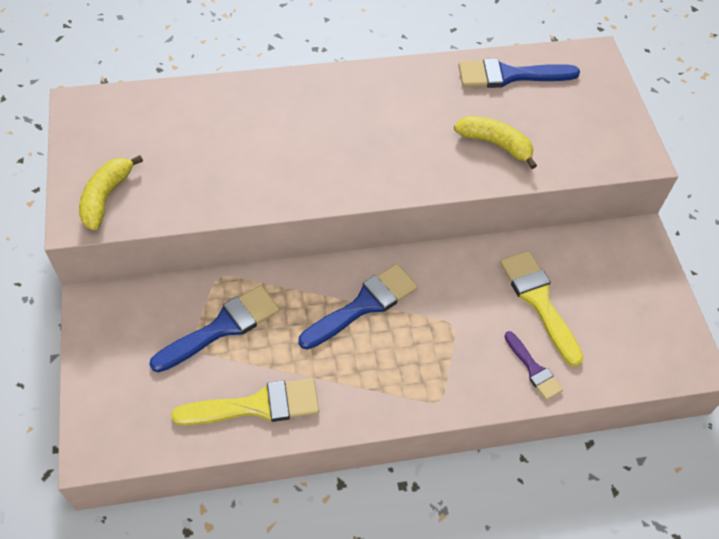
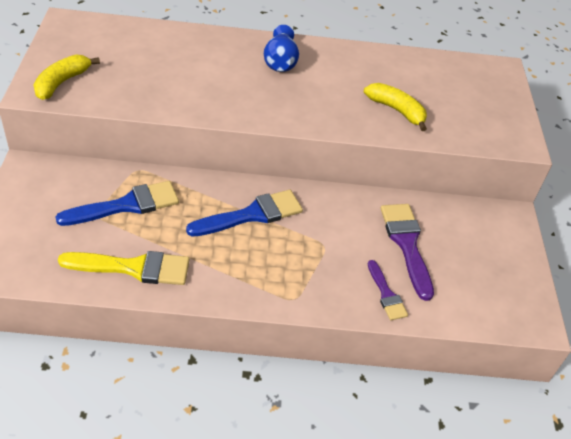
camera: 10 degrees right, 10 degrees down
blue brush [458,59,580,88] -> none
yellow brush [500,250,583,367] -> purple brush [381,204,434,301]
none -> blue vase [264,25,299,72]

